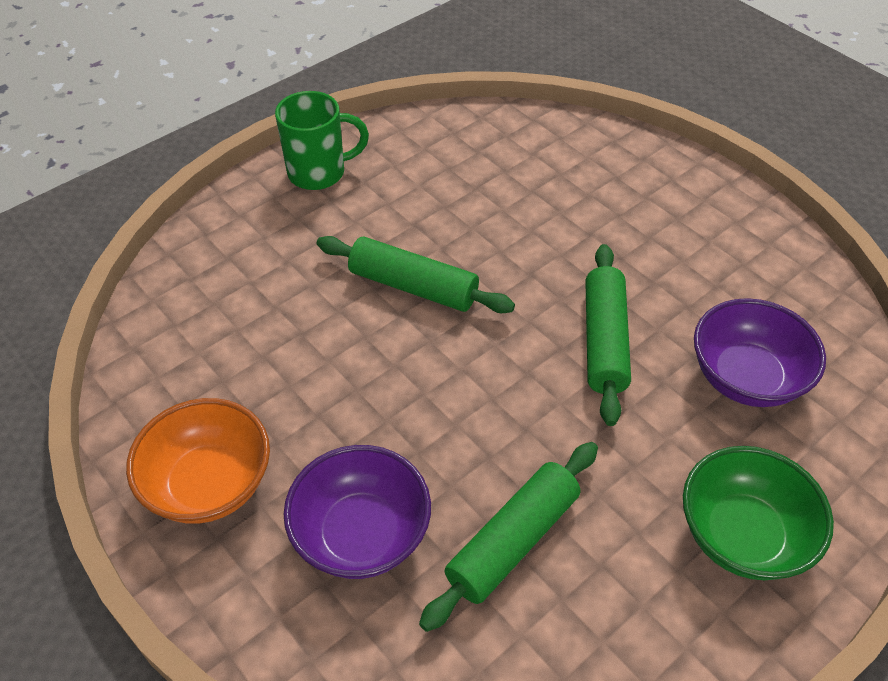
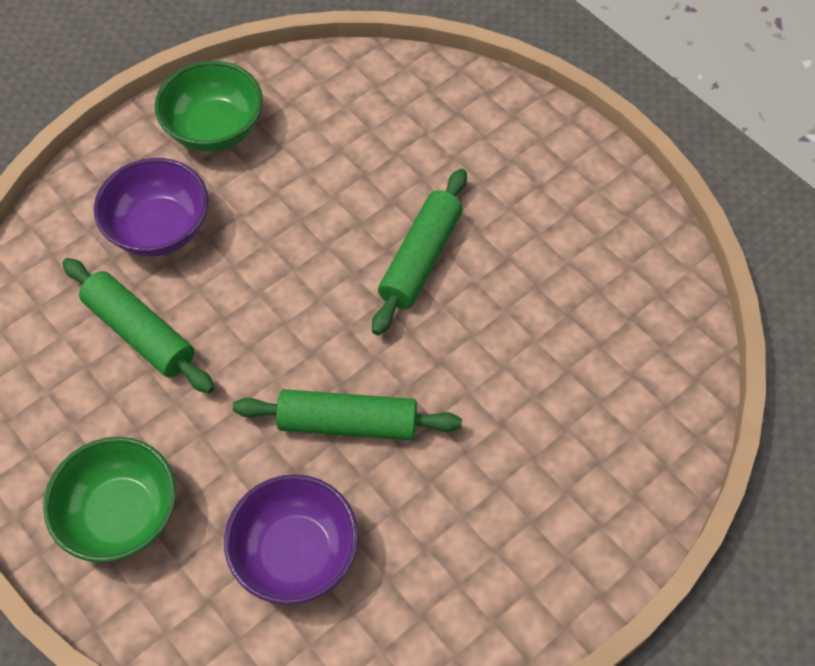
camera: 90 degrees right, 10 degrees up
orange bowl [126,398,270,524] -> green bowl [155,61,263,152]
green mug [275,91,369,190] -> none

